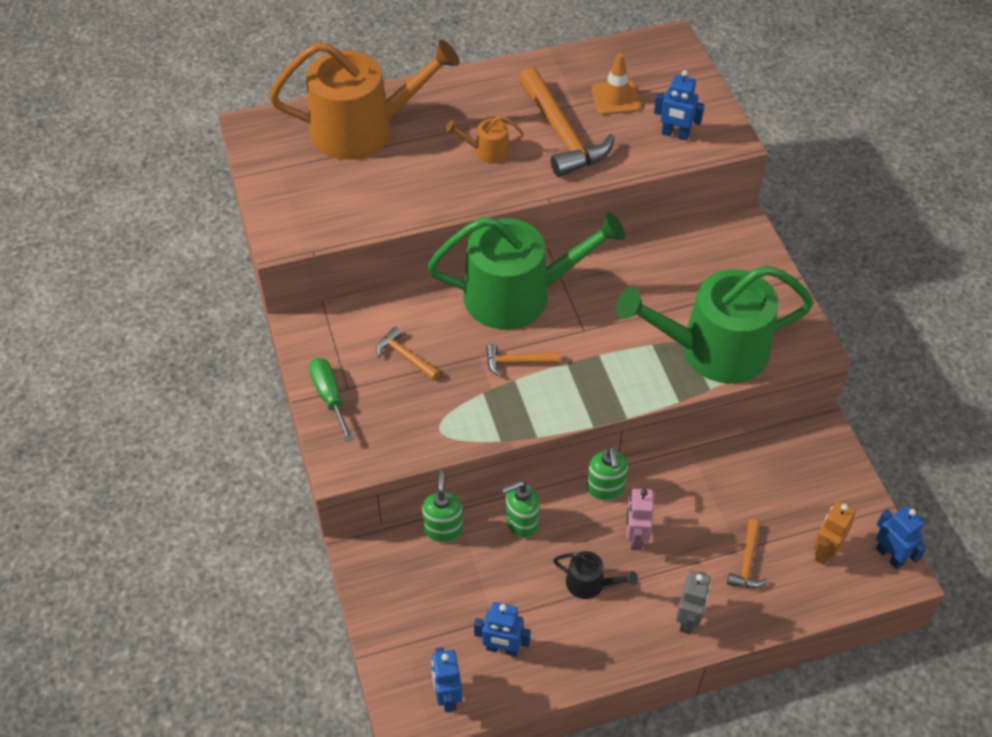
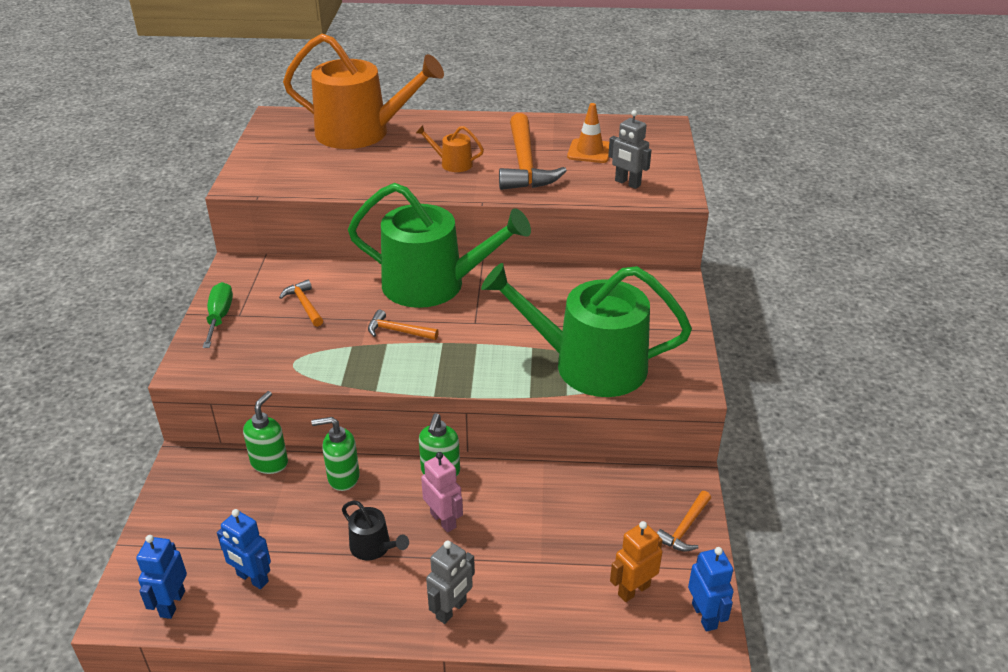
camera: 20 degrees right, 15 degrees down
pink robot [627,488,654,550] -> pink robot turned 120 degrees clockwise [421,452,463,533]
blue robot [654,70,704,140] -> grey robot [608,110,652,189]
orange hammer [727,519,768,588] -> orange hammer moved to [657,491,711,552]

